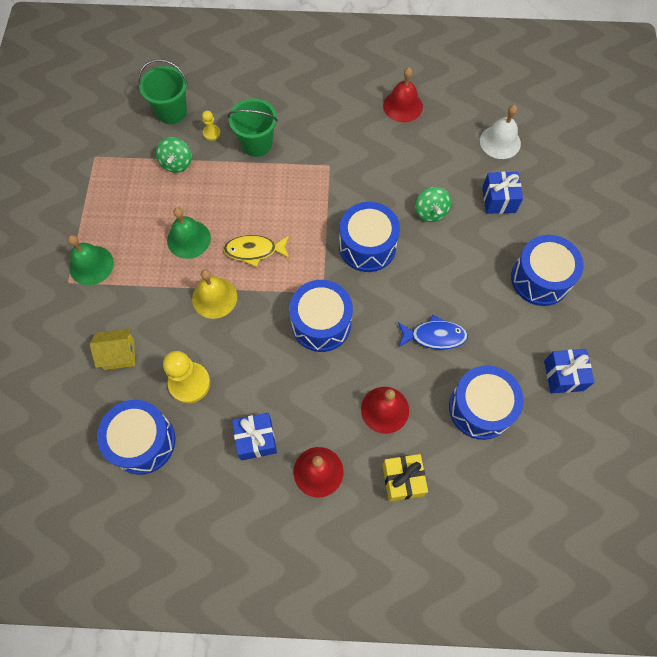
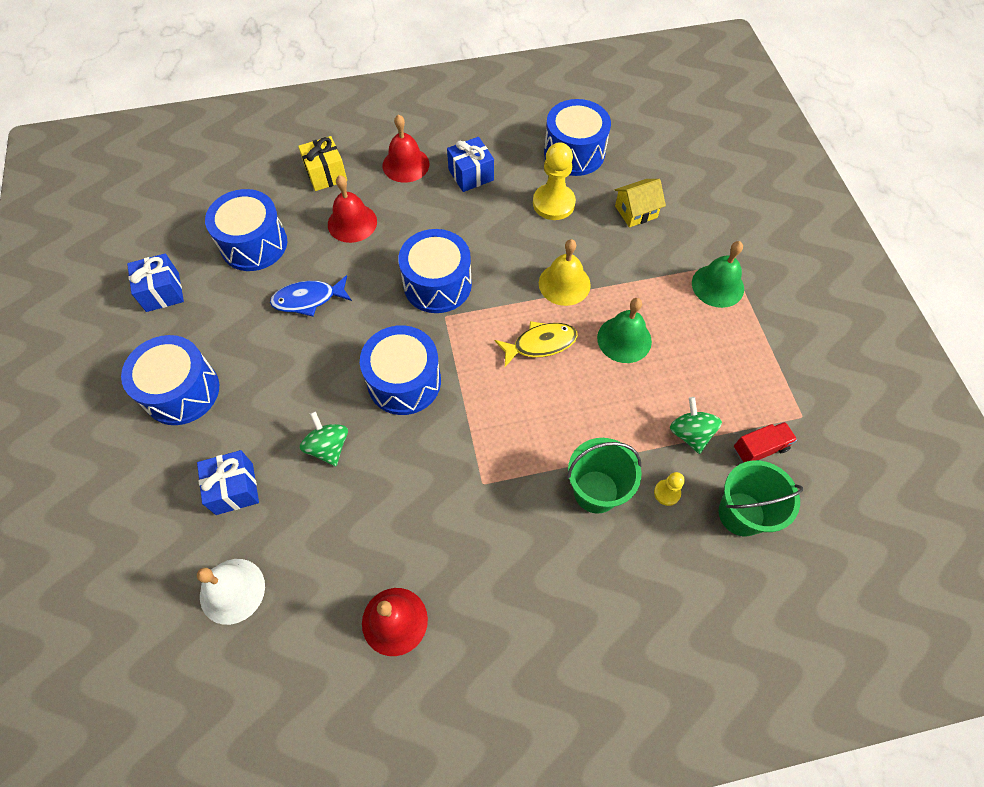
camera: 165 degrees right, 5 degrees down
none -> red truck [734,422,797,463]

